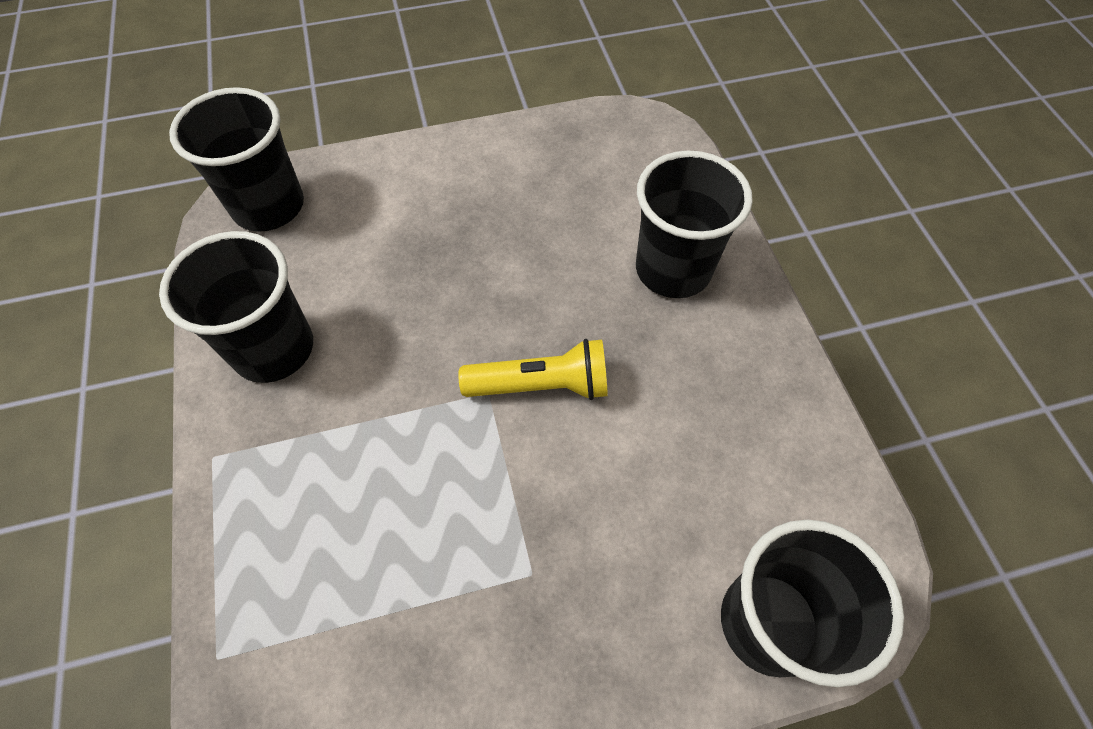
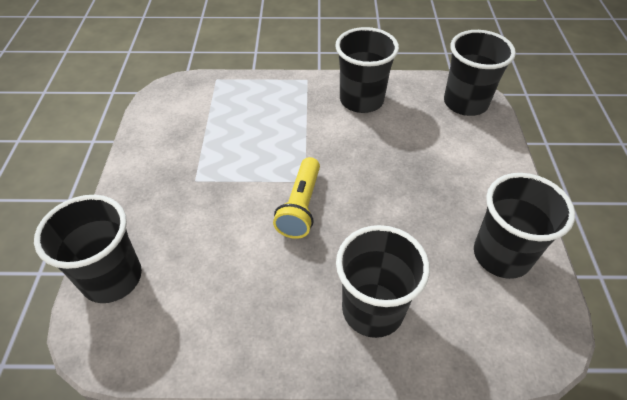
camera: 105 degrees right, 10 degrees down
none -> black cup [474,173,575,279]

